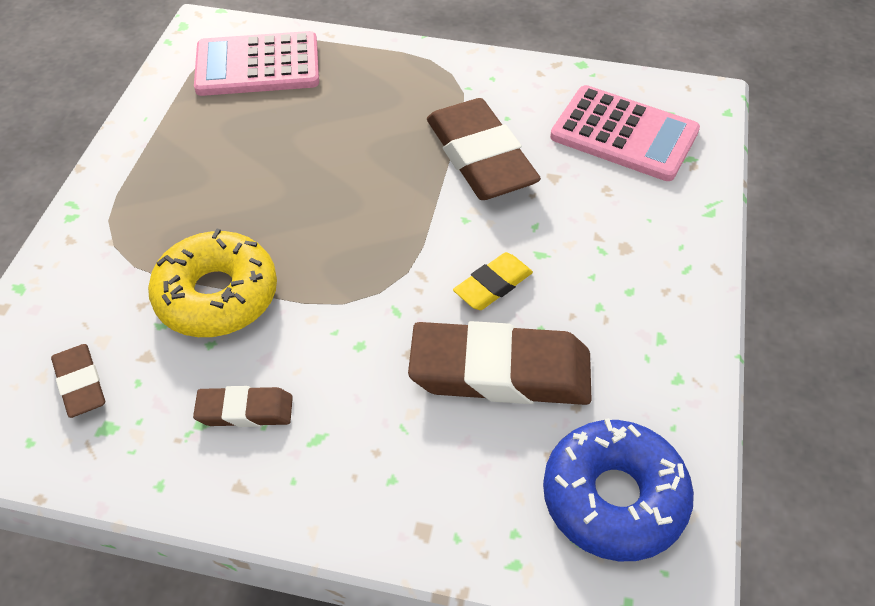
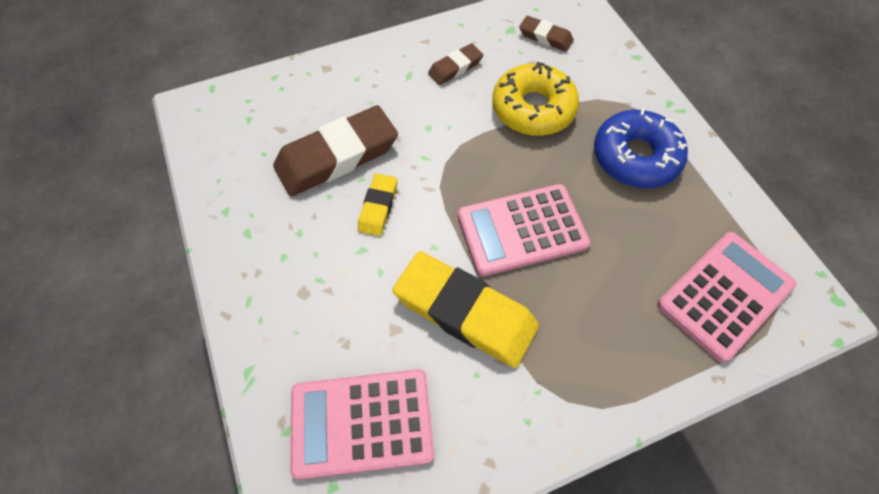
camera: 145 degrees right, 10 degrees up
brown eraser [427,98,541,200] -> yellow eraser [392,251,539,368]
blue donut [543,418,694,561] -> blue donut moved to [594,108,688,188]
none -> pink calculator [458,184,590,277]

